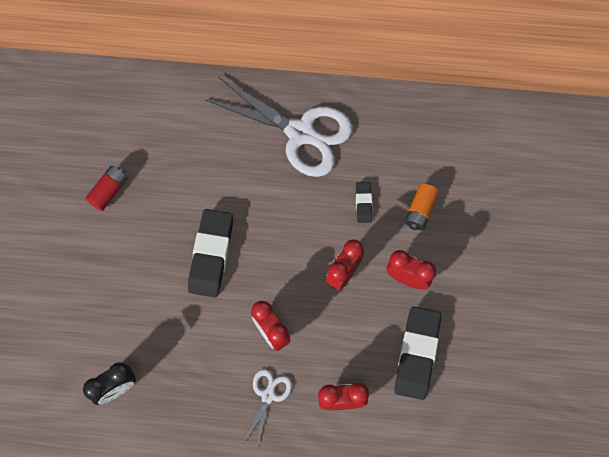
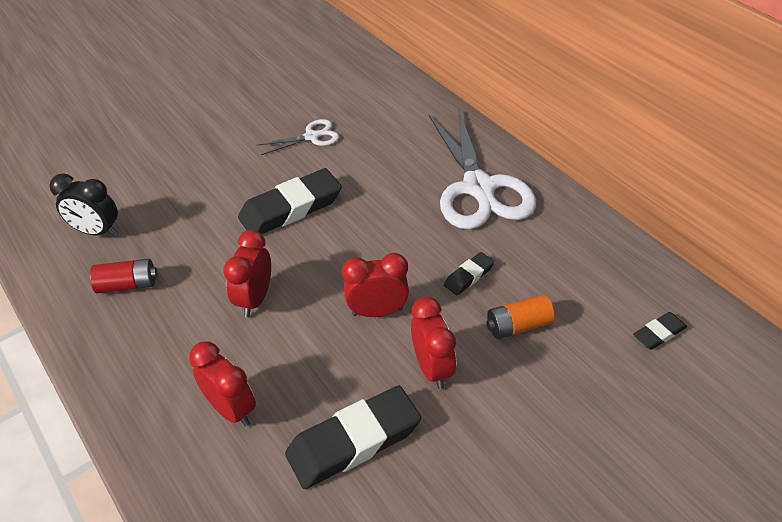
camera: 50 degrees right, 25 degrees down
red battery [85,166,128,211] -> red battery moved to [90,259,157,293]
white scissors [244,369,292,448] -> white scissors moved to [257,119,339,155]
none -> black eraser [633,312,687,350]

